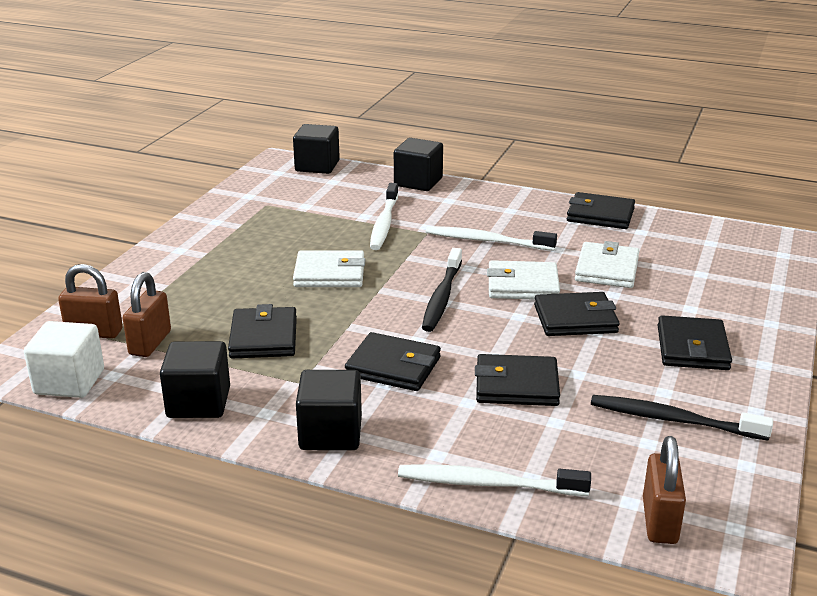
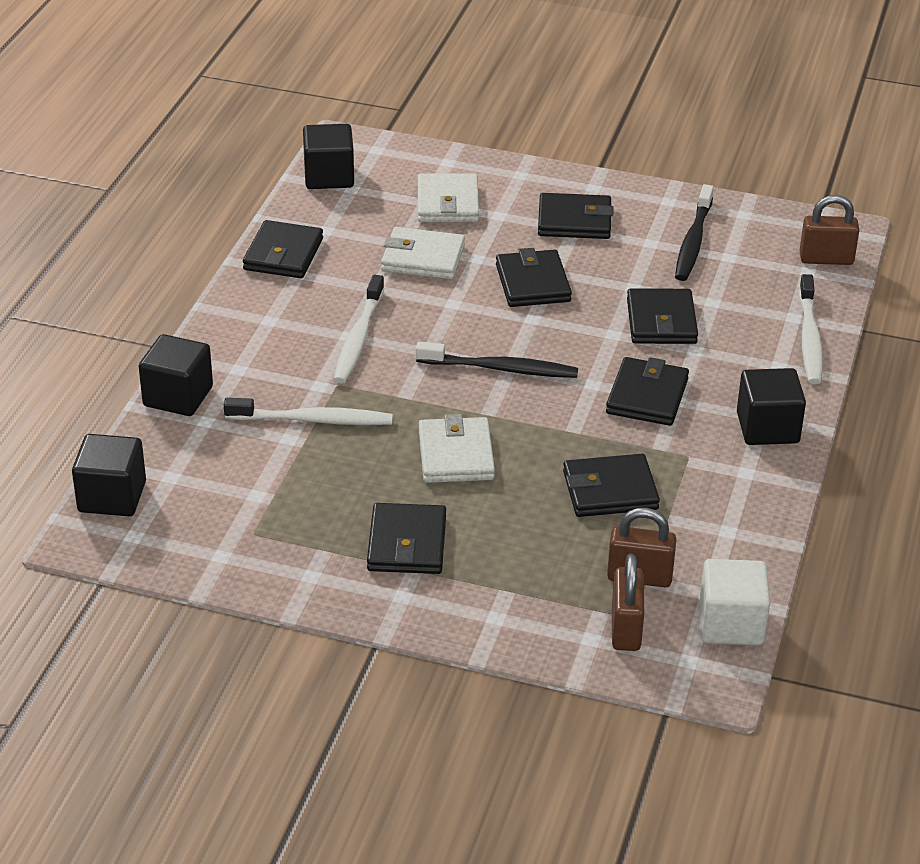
camera: 95 degrees left, 10 degrees up
black cube [160,341,230,418] -> black cube moved to [303,124,354,189]
white wallet [487,260,560,300] -> white wallet moved to [418,173,479,222]
none -> black wallet [367,503,446,574]

